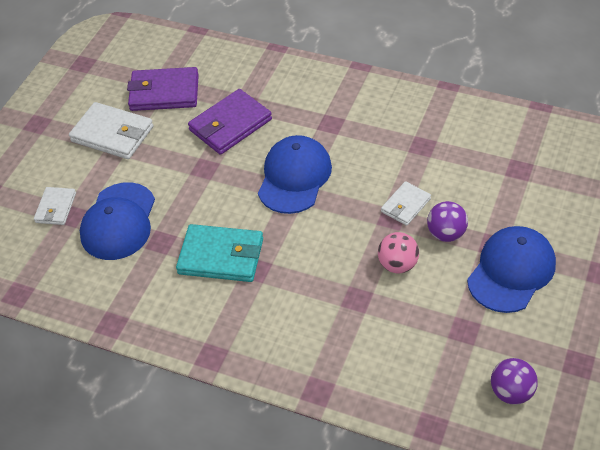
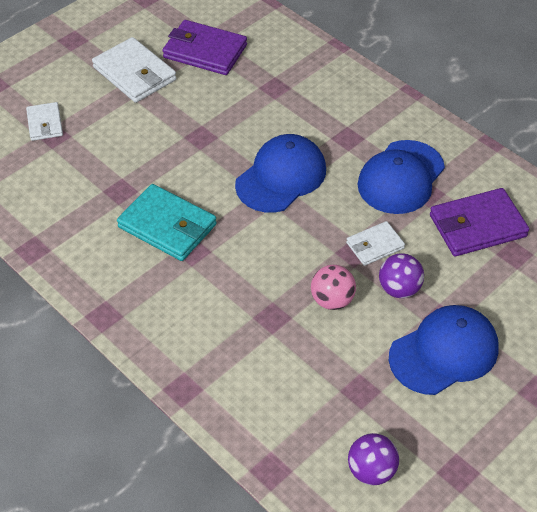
camera: 20 degrees right, 0 degrees up
white wallet [34,187,76,225] -> white wallet turned 45 degrees counterclockwise [26,102,63,141]
blue cap [80,182,155,260] -> blue cap moved to [357,140,445,214]
purple wallet [188,89,272,155] -> purple wallet moved to [430,188,529,256]

